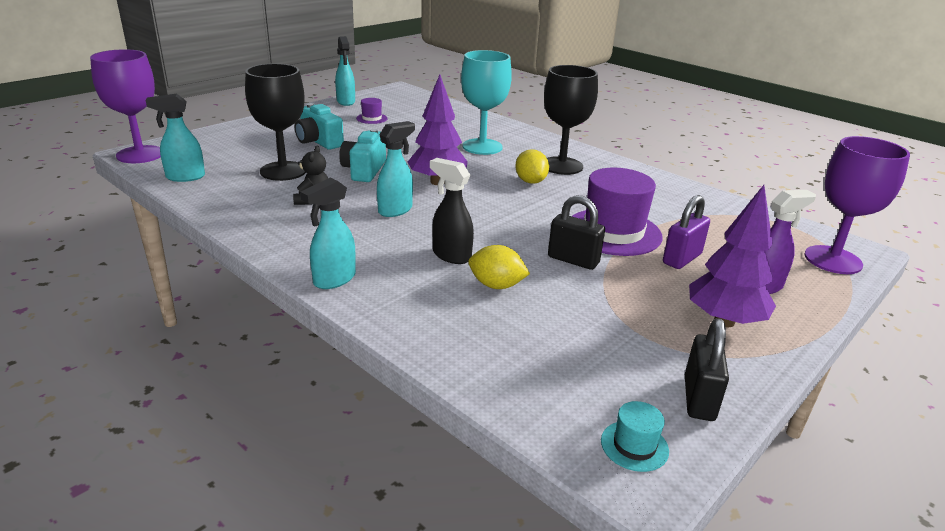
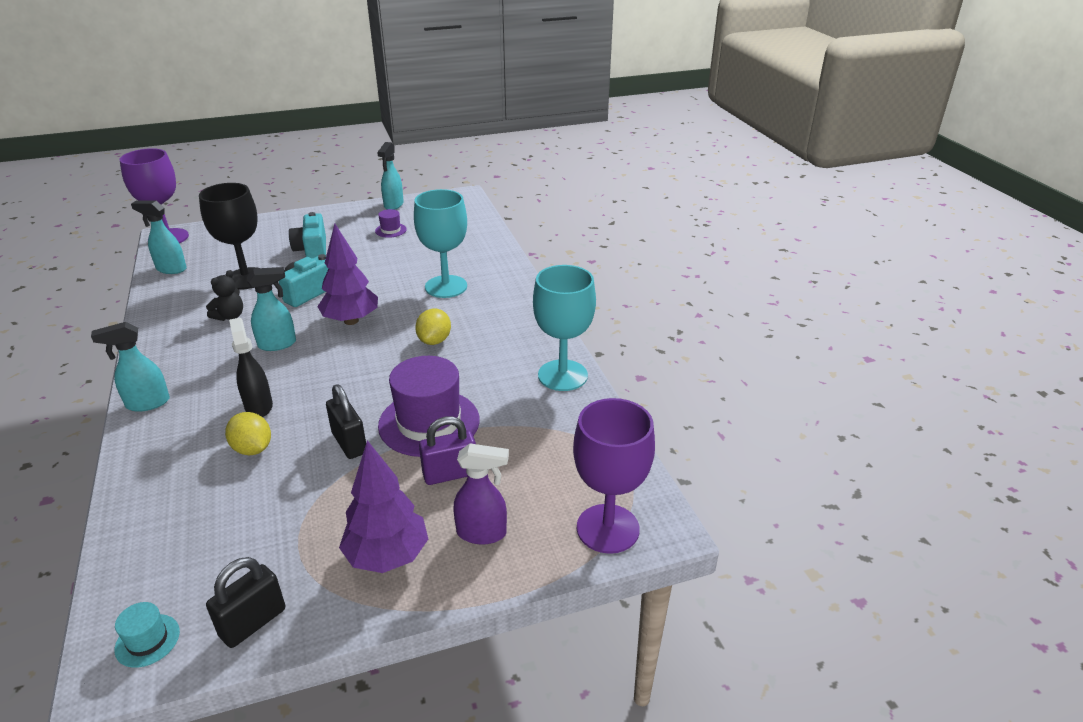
camera: 30 degrees right, 5 degrees up
black goblet [544,65,598,175] -> none
none -> turquoise goblet [533,265,596,391]

